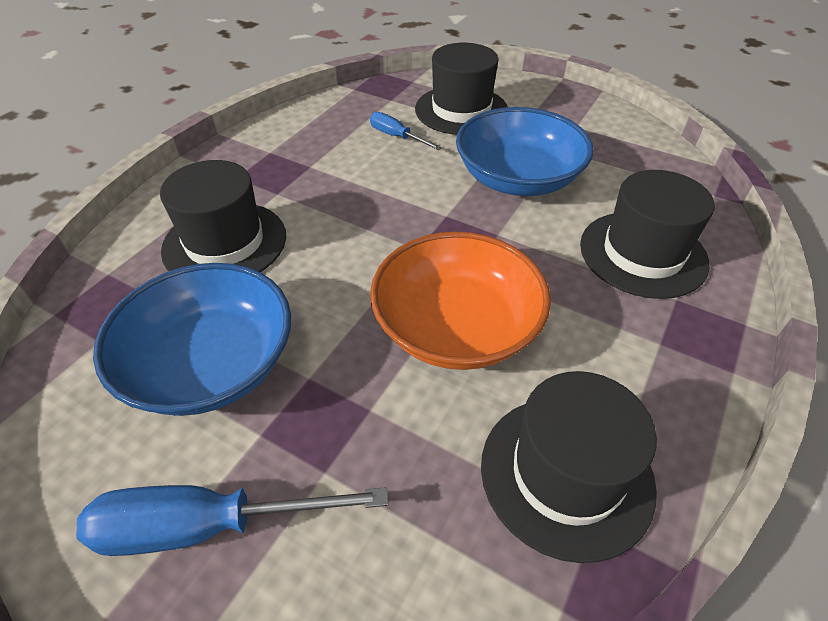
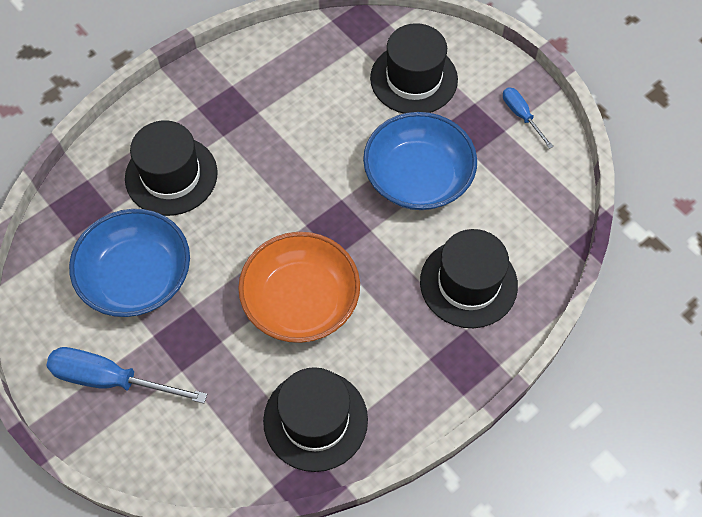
camera: 20 degrees right, 15 degrees up
blue screwdriver [370,112,442,150] -> blue screwdriver moved to [503,87,554,149]

